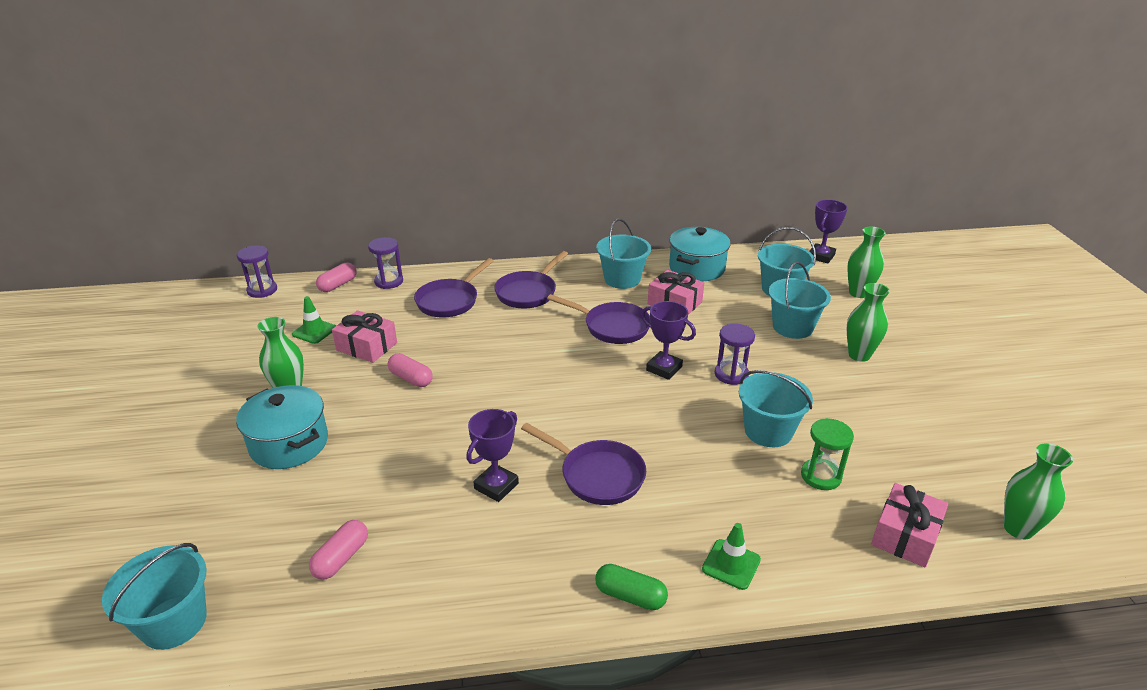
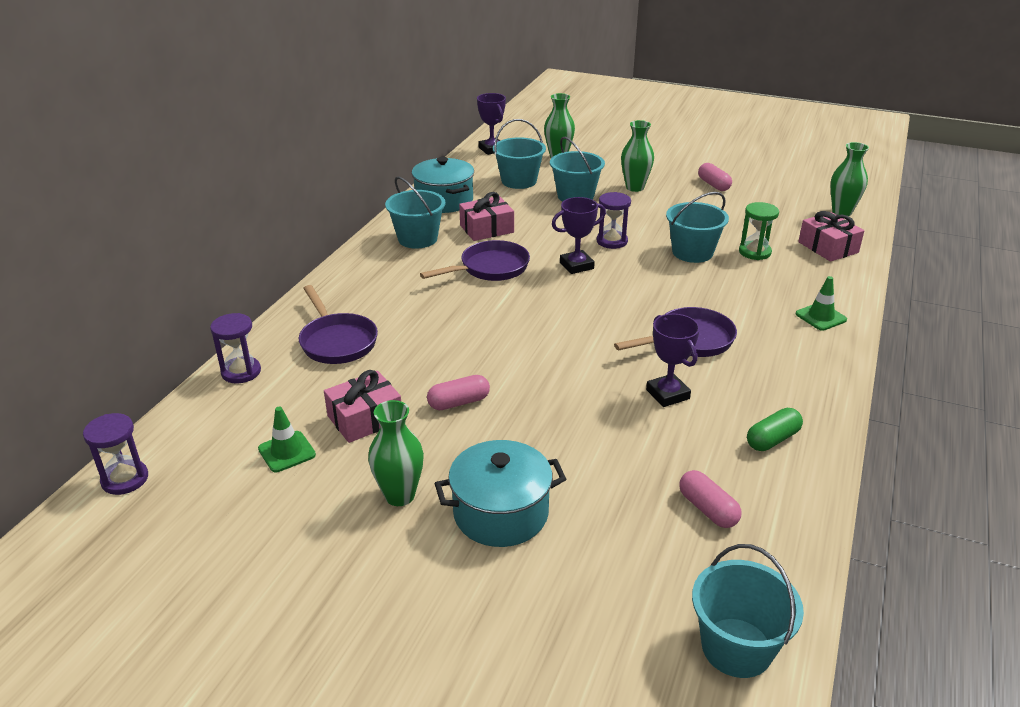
camera: 60 degrees left, 0 degrees up
pink capsule [316,262,357,292] -> pink capsule moved to [698,163,732,191]
purple pan [494,251,568,308] -> none
green capsule [595,564,668,610] -> green capsule moved to [747,408,803,451]

